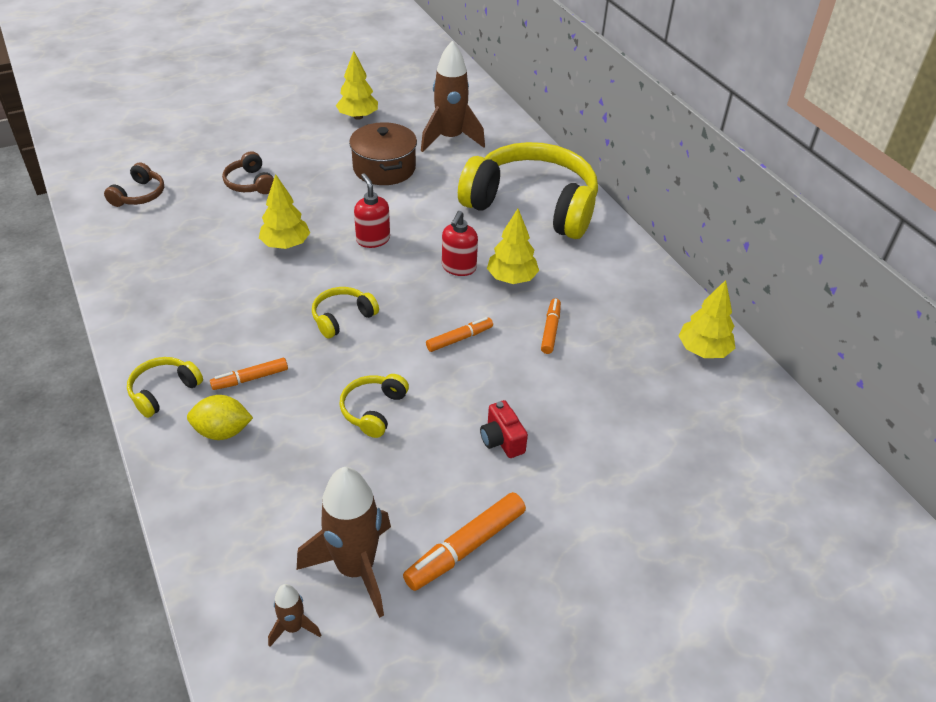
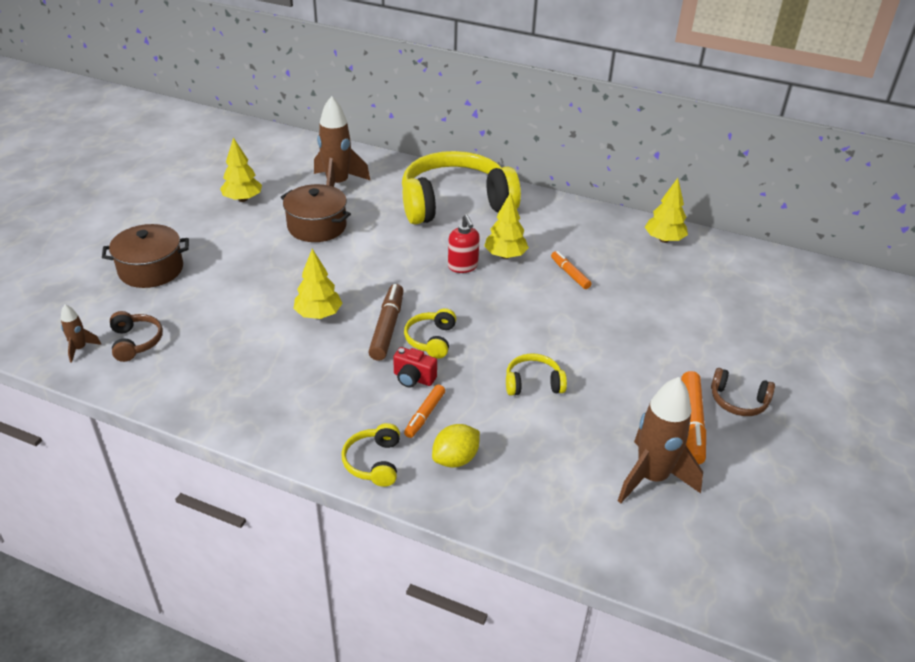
camera: 40 degrees left, 5 degrees down
brown headphones [222,151,274,194] -> brown headphones moved to [711,368,775,416]
brown rocket [268,584,321,647] -> brown rocket moved to [61,304,101,363]
yellow headphones [339,374,409,438] -> yellow headphones turned 105 degrees clockwise [506,353,567,396]
red soap dispenser [354,173,390,248] -> none
orange marker [426,317,493,352] -> none
red camera [480,400,528,458] -> red camera moved to [393,347,437,387]
none -> brown pot [102,224,189,288]
none -> brown marker [368,284,404,361]

